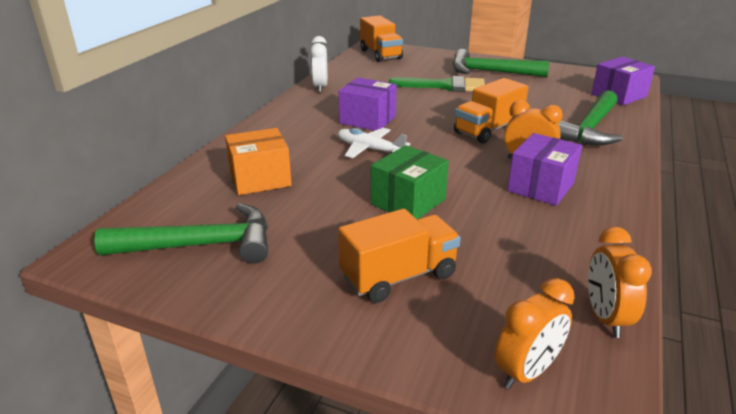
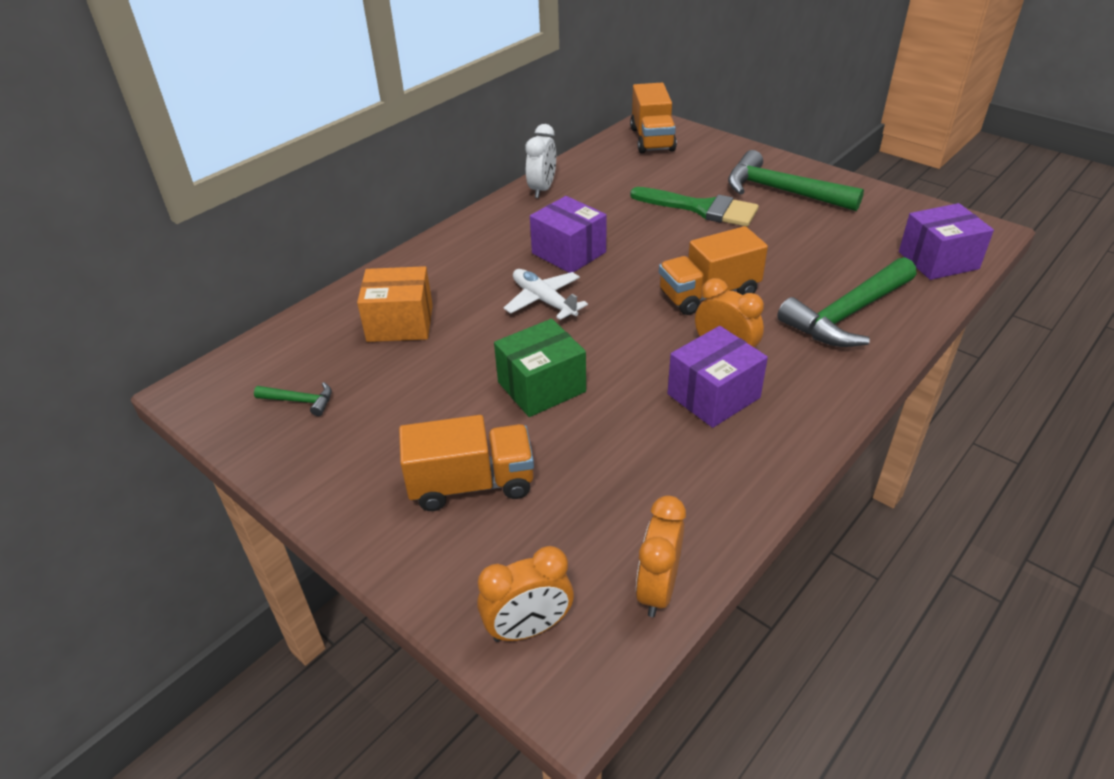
camera: 20 degrees right, 10 degrees up
green hammer [94,203,268,264] -> green hammer [254,382,332,416], size x0.45

